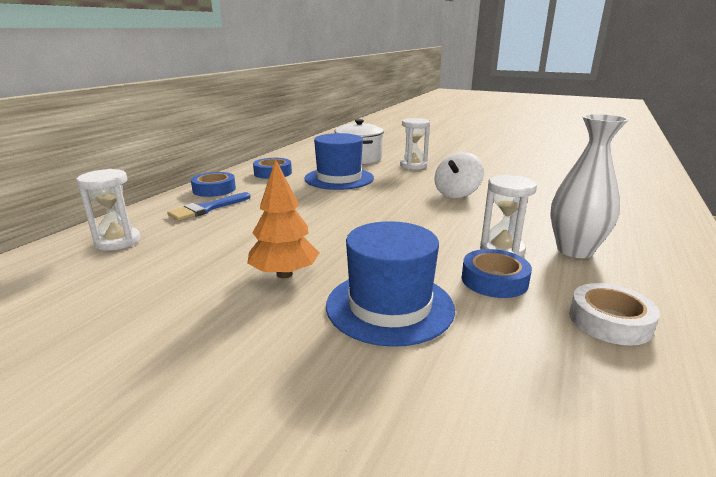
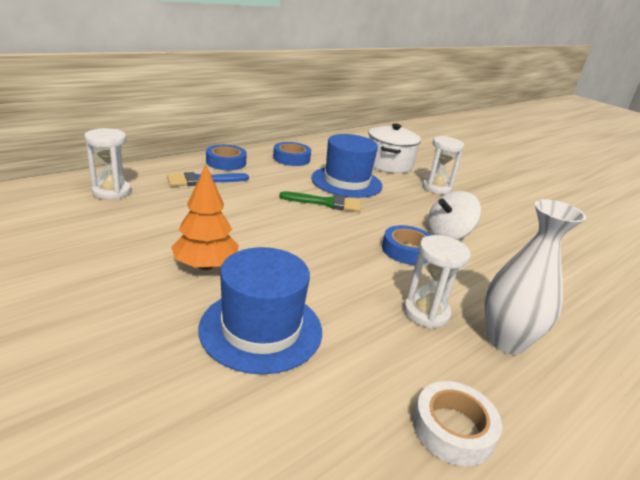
camera: 20 degrees right, 5 degrees up
blue tape [462,249,532,298] -> blue tape moved to [382,225,430,265]
none -> green brush [279,191,361,212]

